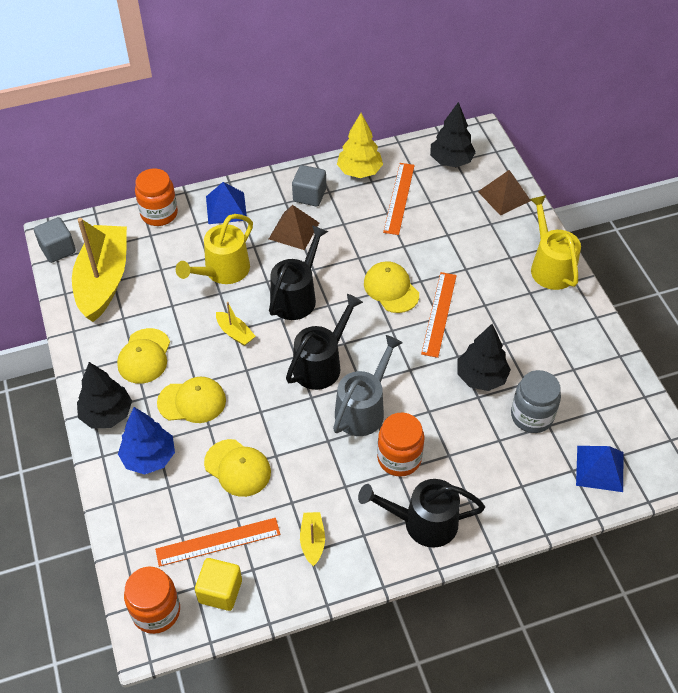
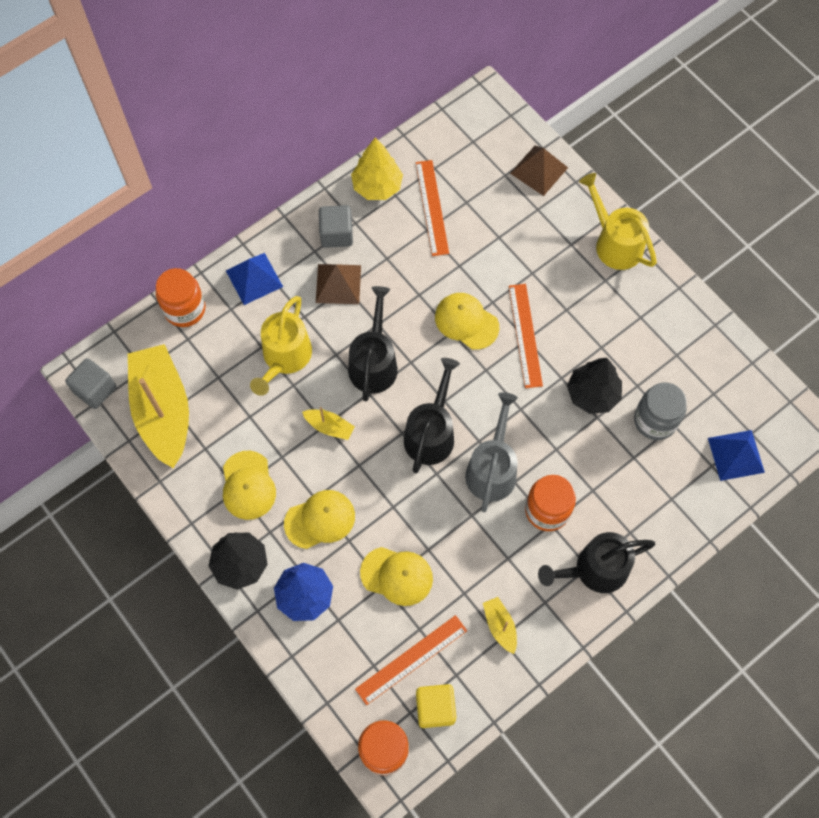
camera: 20 degrees left, 15 degrees up
black tree [430,102,476,167] -> none

